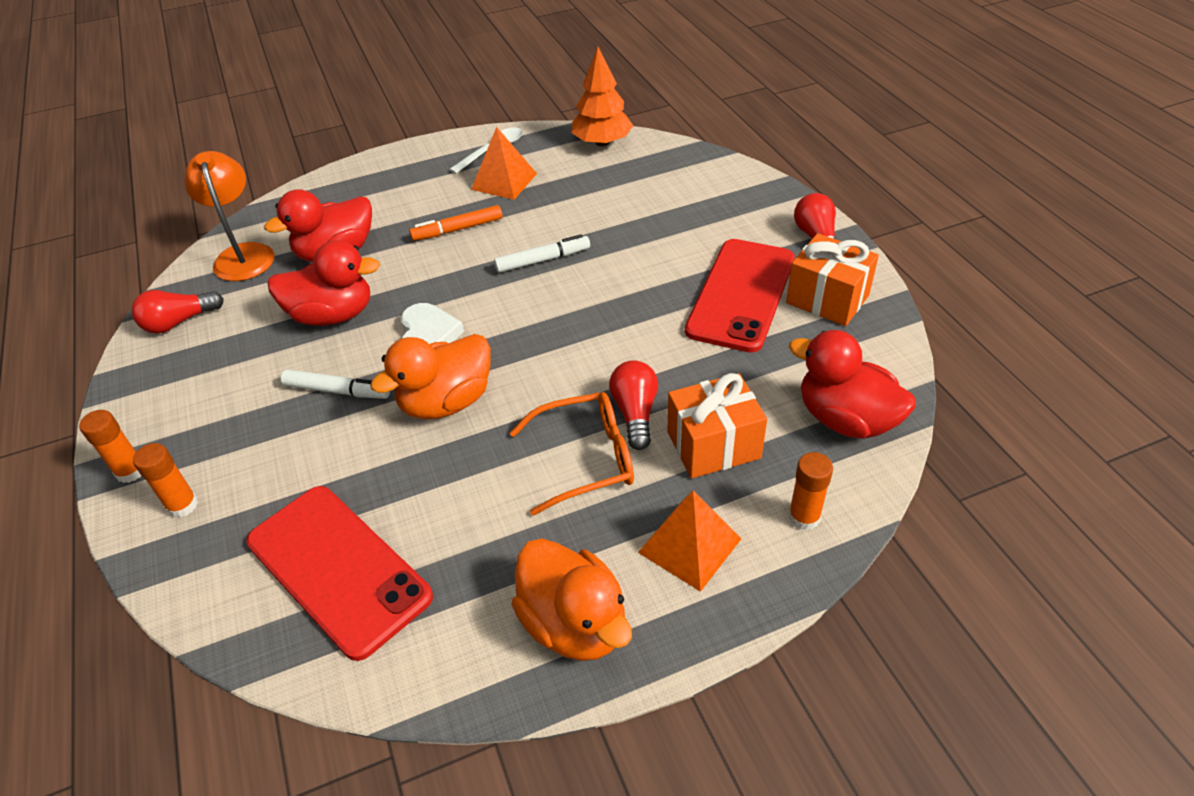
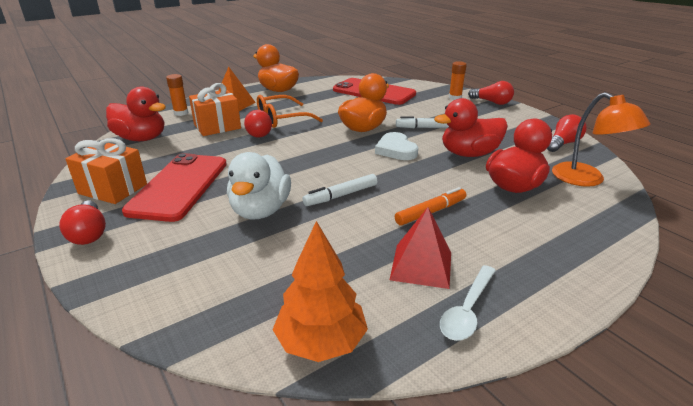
camera: 165 degrees right, 15 degrees down
orange glue stick [79,410,141,483] -> red light bulb [468,81,514,105]
orange pyramid [471,127,537,200] -> red pyramid [390,207,451,289]
none -> white duck [227,152,291,220]

